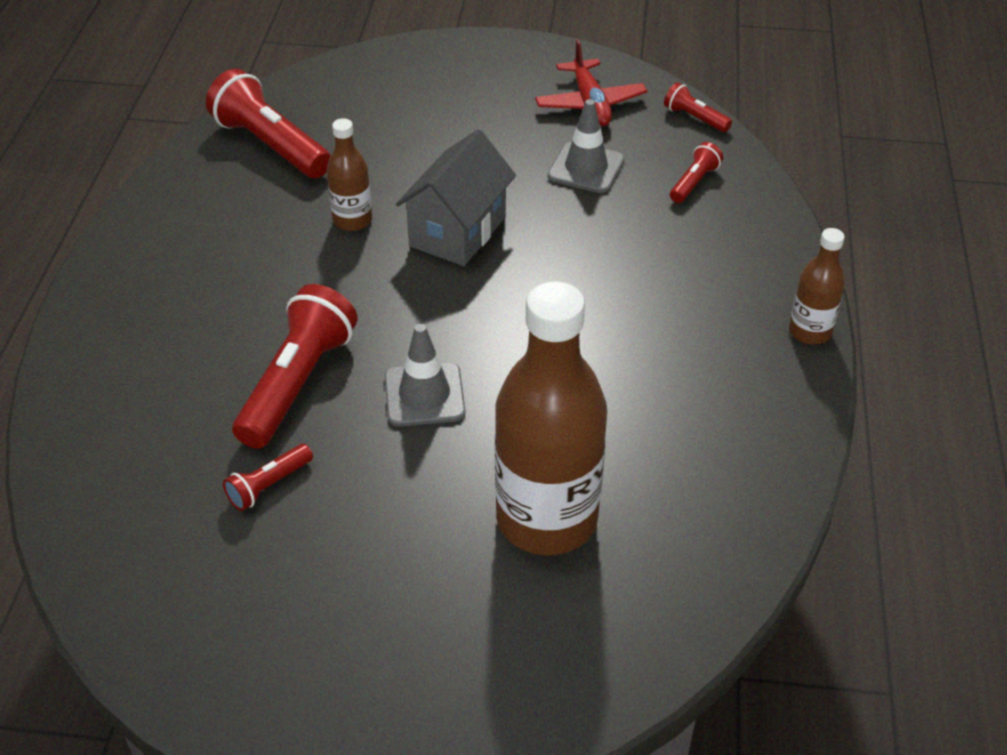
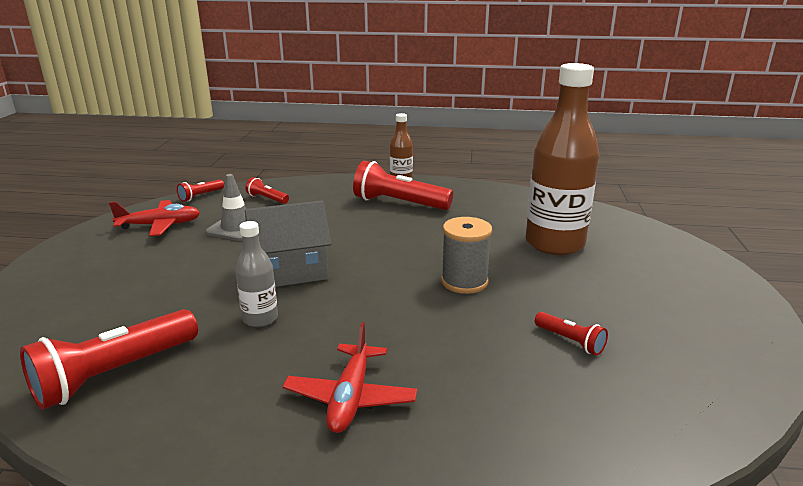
camera: 90 degrees left, 20 degrees down
red flashlight [232,284,358,449] -> red flashlight moved to [353,161,453,210]
brown bottle [327,118,372,231] -> grey bottle [235,221,278,327]
grey traffic cone [385,324,465,426] -> grey spool [441,217,492,294]
grey house [396,129,516,266] -> grey house turned 45 degrees counterclockwise [245,200,331,287]
none -> red plane [283,322,417,433]

